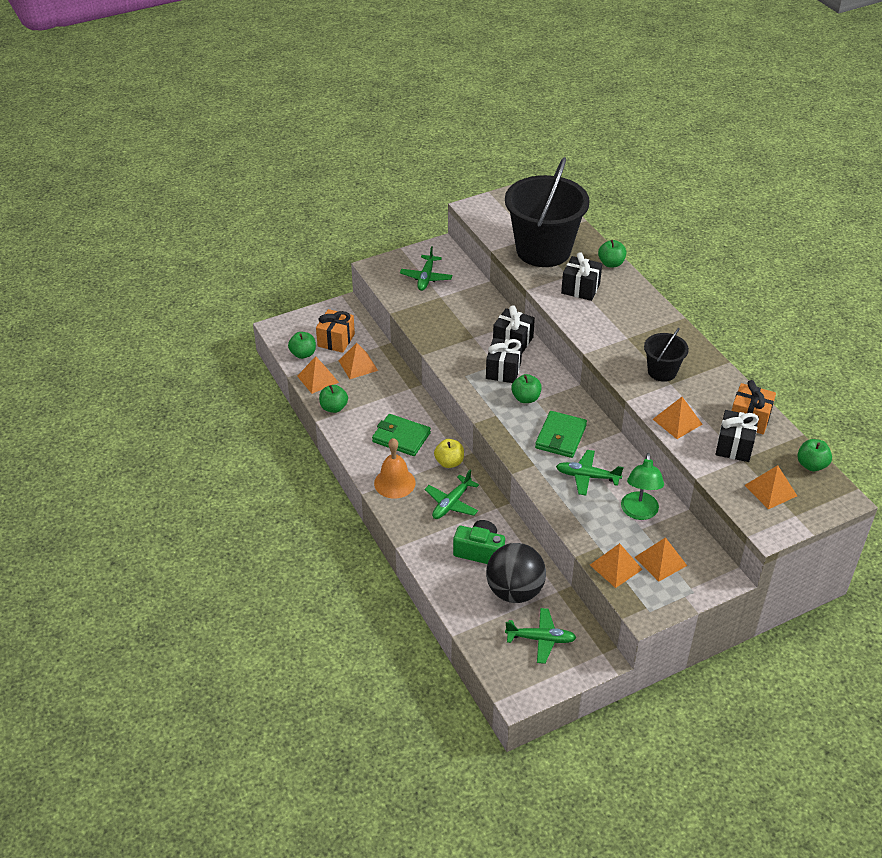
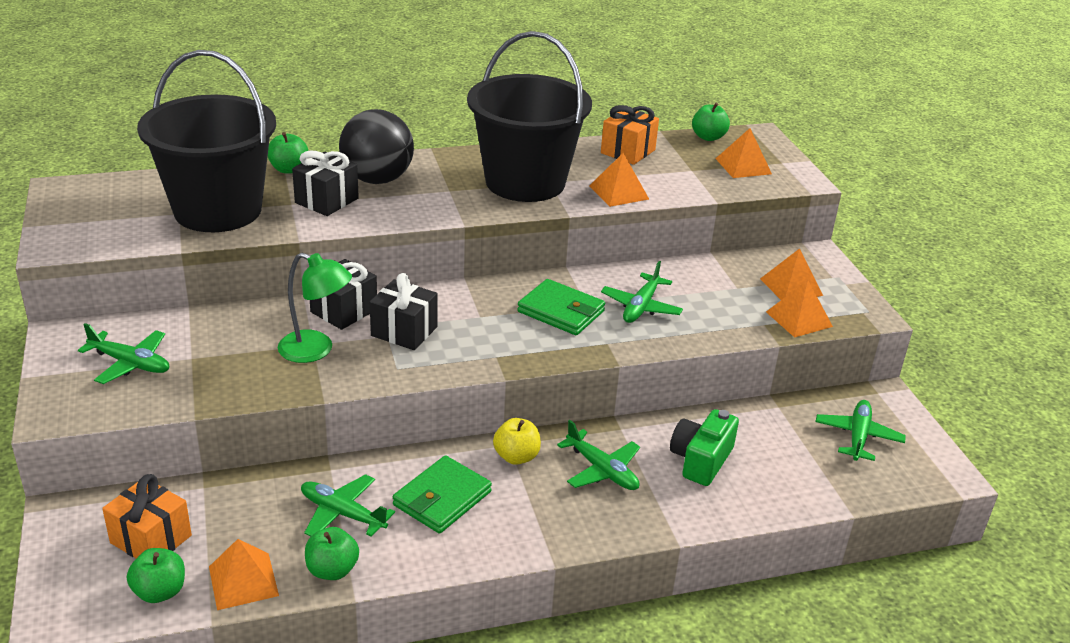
camera: 80 degrees left, 10 degrees down
orange pyramid [338,343,378,379] -> none
orange bell [374,438,416,499] -> none
black ball [486,543,546,603] -> black ball moved to [339,109,414,184]
green apple [512,374,542,403] -> none
green lamp [621,453,664,520] -> green lamp moved to [278,253,352,363]
black bucket [644,328,689,382] -> black bucket [467,31,592,202], size x2.10
black gift [716,410,759,462] -> none
none -> green plane [301,474,395,537]

